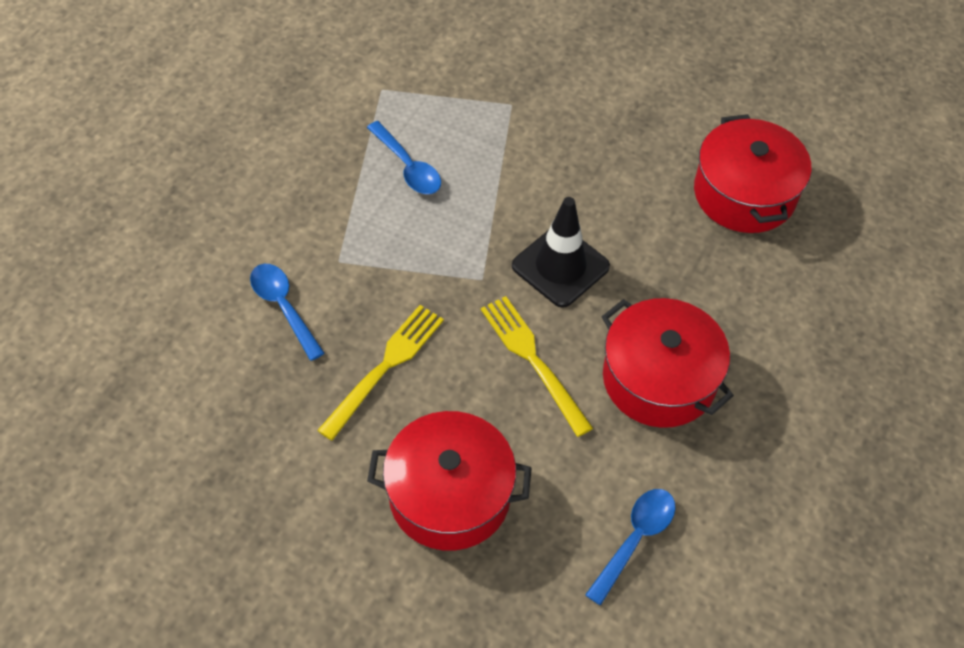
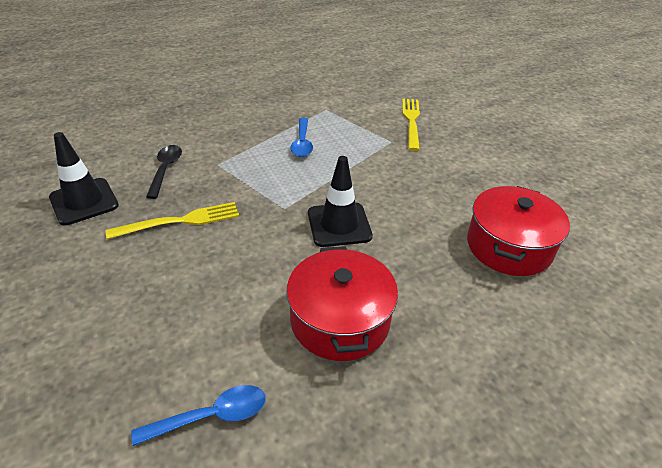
camera: 35 degrees right, 15 degrees down
blue spoon [250,264,325,361] -> black spoon [146,145,182,199]
red pot [367,411,532,551] -> none
yellow fork [481,296,593,437] -> yellow fork moved to [402,99,420,151]
none -> black traffic cone [49,132,119,225]

